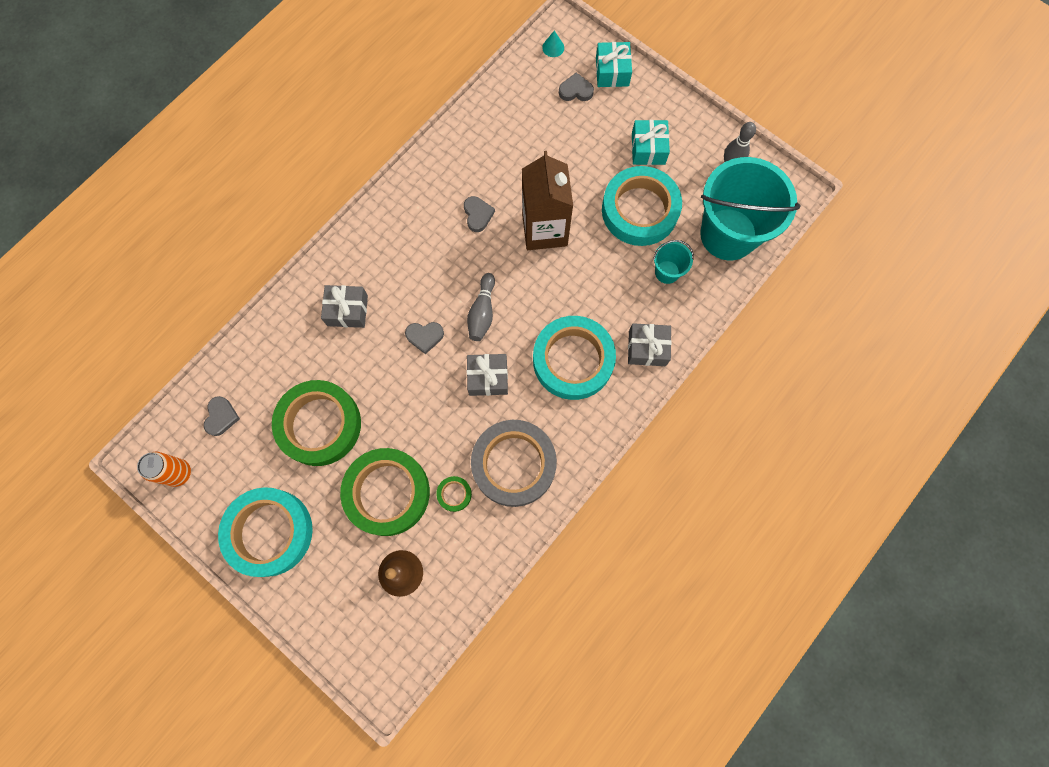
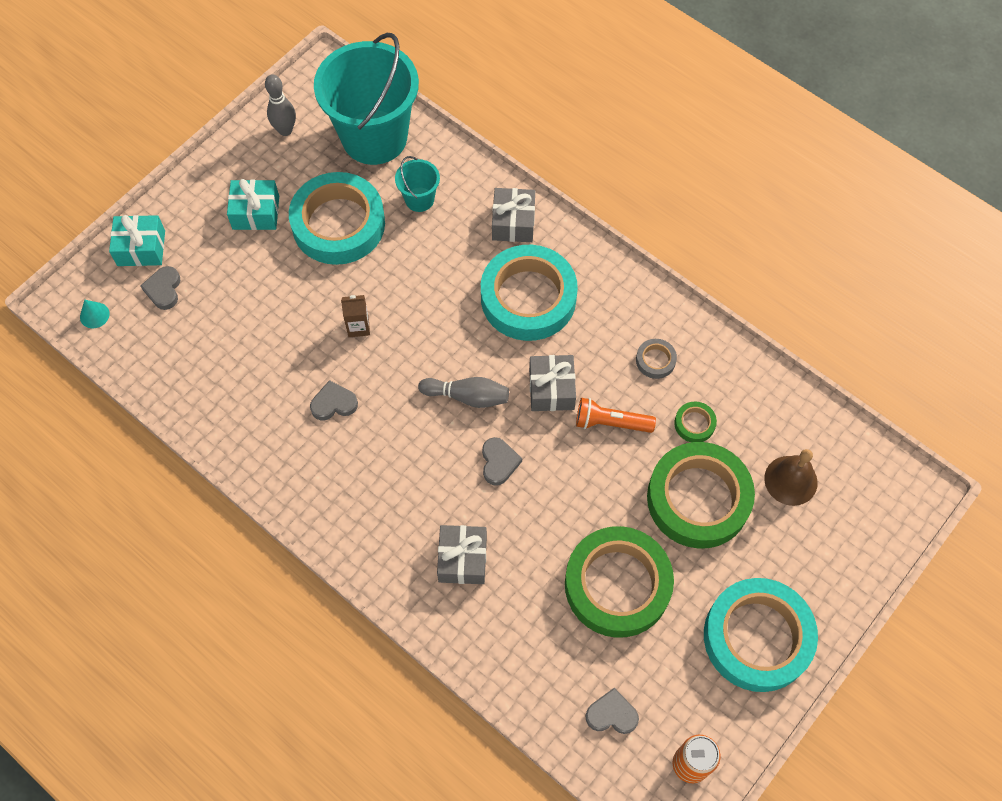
camera: 90 degrees left, 10 degrees down
grey tape [471,420,557,507] -> grey tape [636,339,677,379], size x0.41
brown carton [522,151,573,250] -> brown carton [341,295,370,337], size x0.42
none -> orange flashlight [576,398,656,433]

